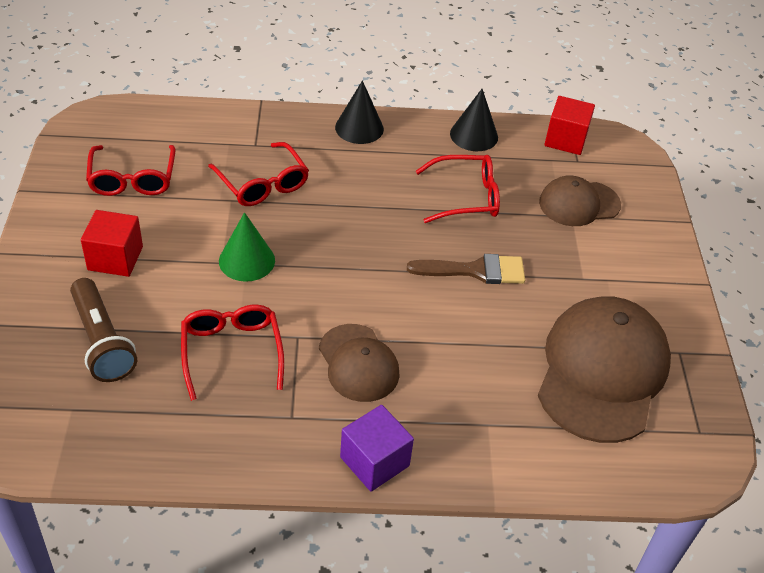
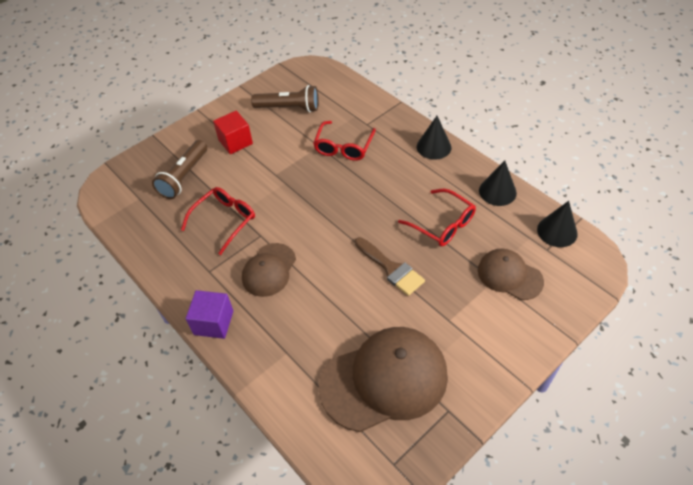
camera: 55 degrees right, 5 degrees up
red glasses [86,145,176,196] -> brown flashlight [251,85,319,112]
green cone [219,212,275,282] -> none
red cube [544,96,595,155] -> black cone [537,201,578,247]

